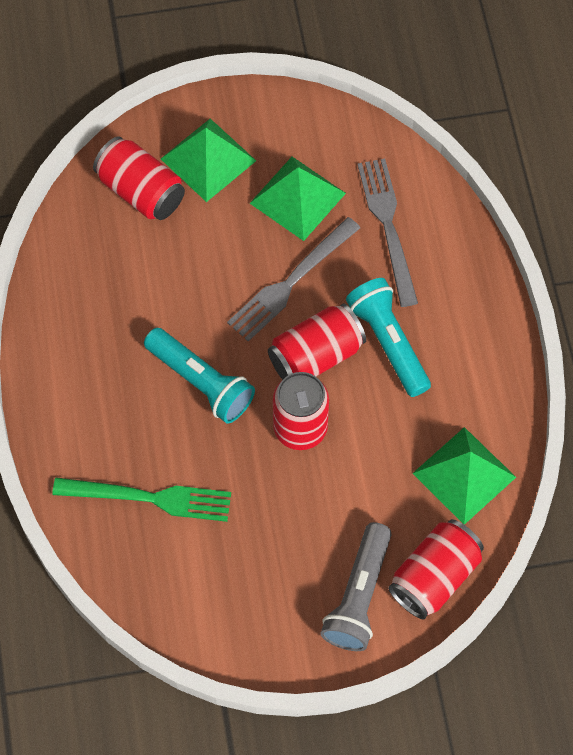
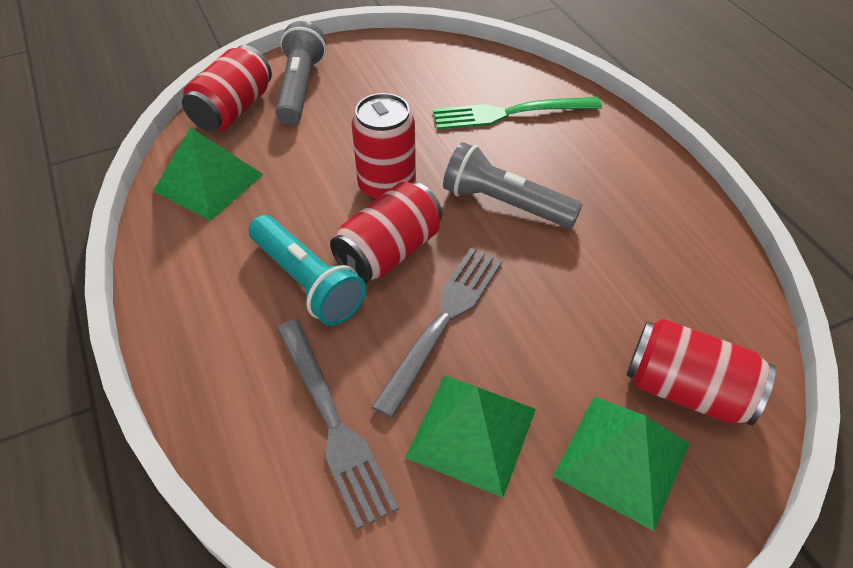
camera: 165 degrees right, 15 degrees down
turquoise flashlight [144,328,255,423] -> grey flashlight [443,142,583,228]

